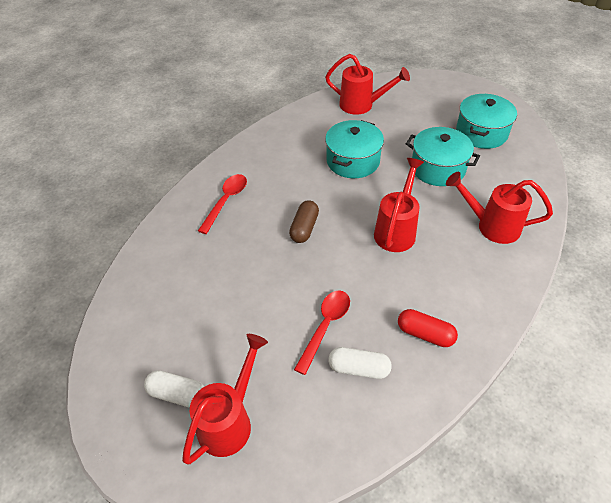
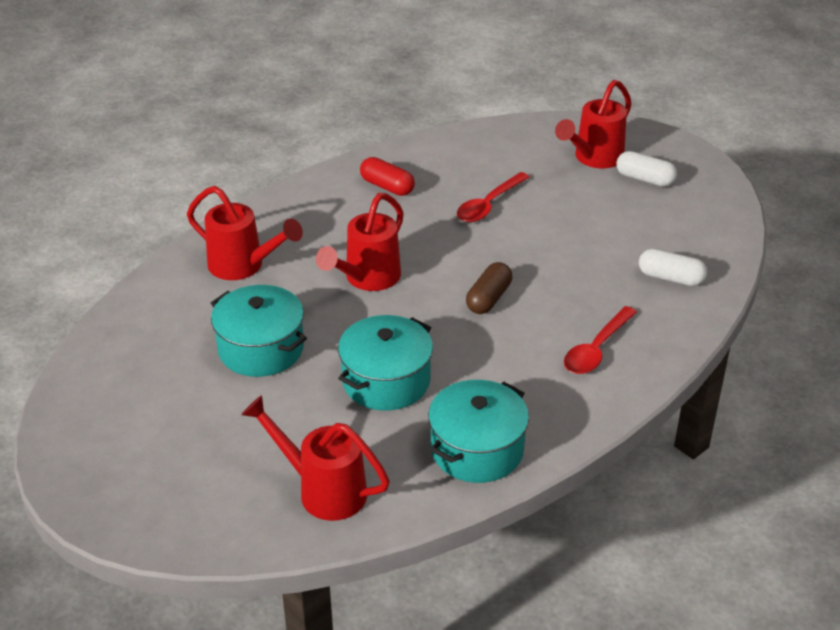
camera: 170 degrees left, 10 degrees down
white capsule [329,347,392,379] -> white capsule moved to [639,249,707,286]
turquoise pot [456,94,517,149] -> turquoise pot moved to [428,380,529,483]

